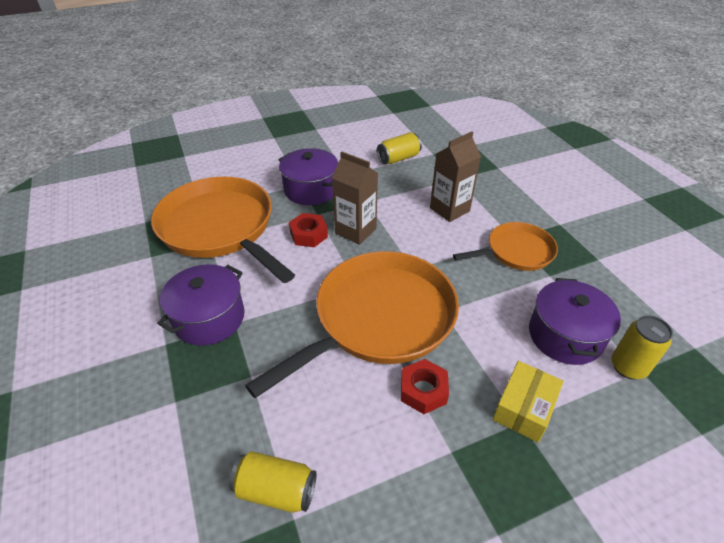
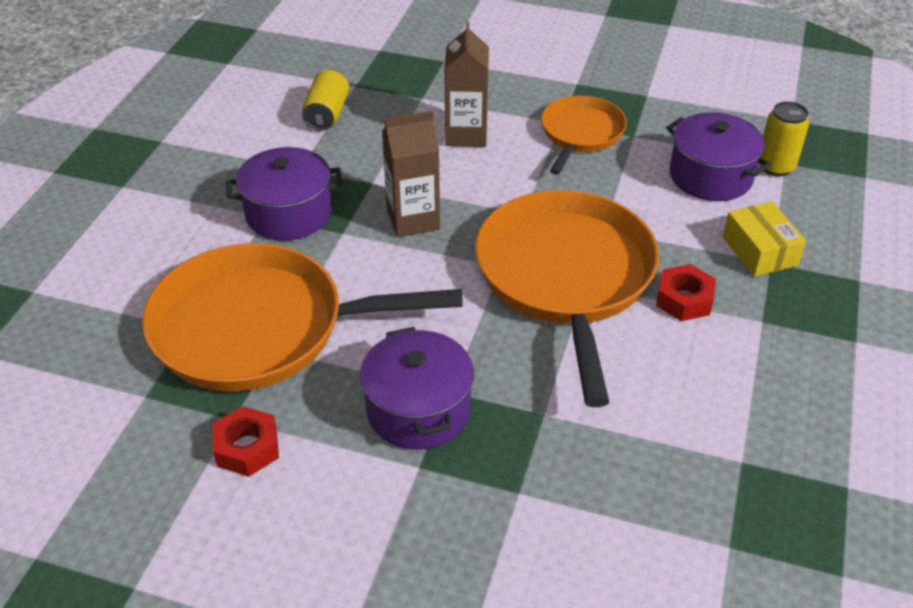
camera: 50 degrees left, 0 degrees up
yellow can [229,451,317,513] -> none
red nut [289,213,328,247] -> red nut moved to [212,406,279,477]

